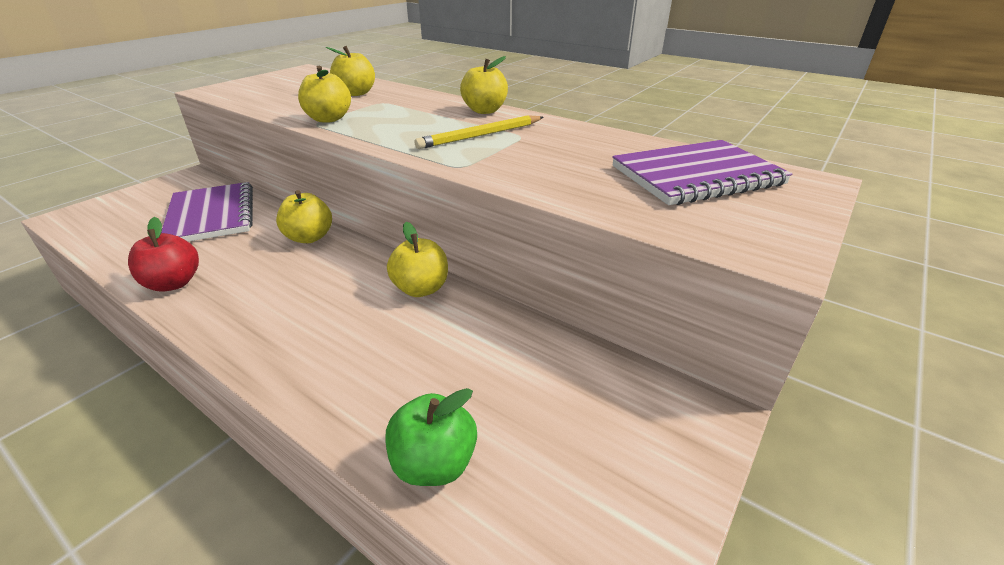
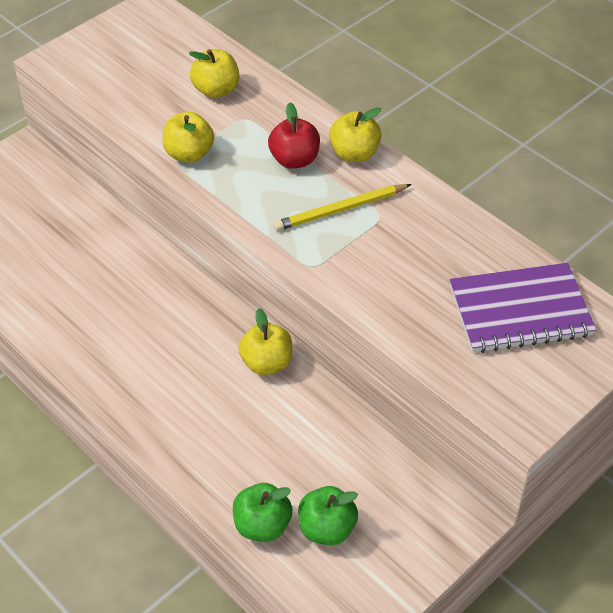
camera: 10 degrees right, 15 degrees up
red apple [128,217,199,292] -> red apple moved to [268,103,320,169]
purple notebook [161,182,253,242] -> none
yellow apple [276,190,332,243] -> none
none -> green apple [298,486,358,545]

